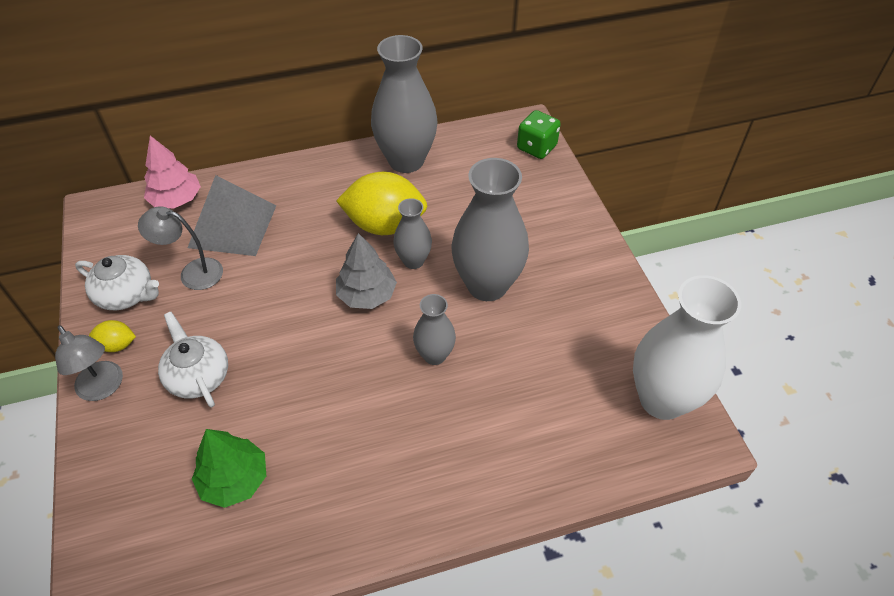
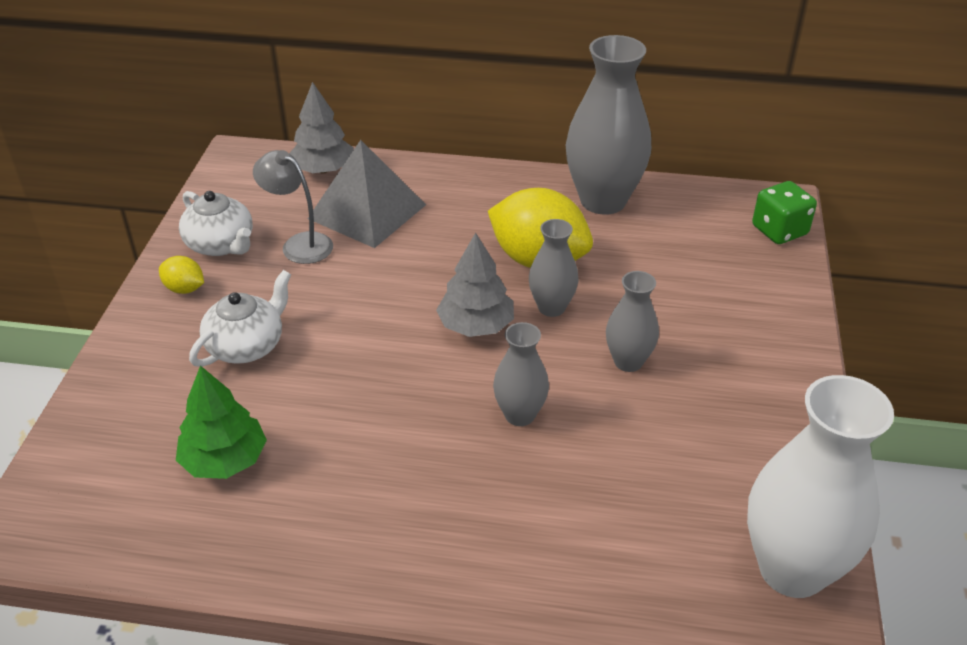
camera: 25 degrees right, 10 degrees down
grey lamp [55,325,123,401] -> none
pink tree [144,136,201,208] -> grey tree [289,82,354,173]
white teapot [158,312,228,407] -> white teapot turned 45 degrees clockwise [189,270,291,367]
grey vase [451,158,529,301] -> grey vase [606,271,659,372], size x0.53

